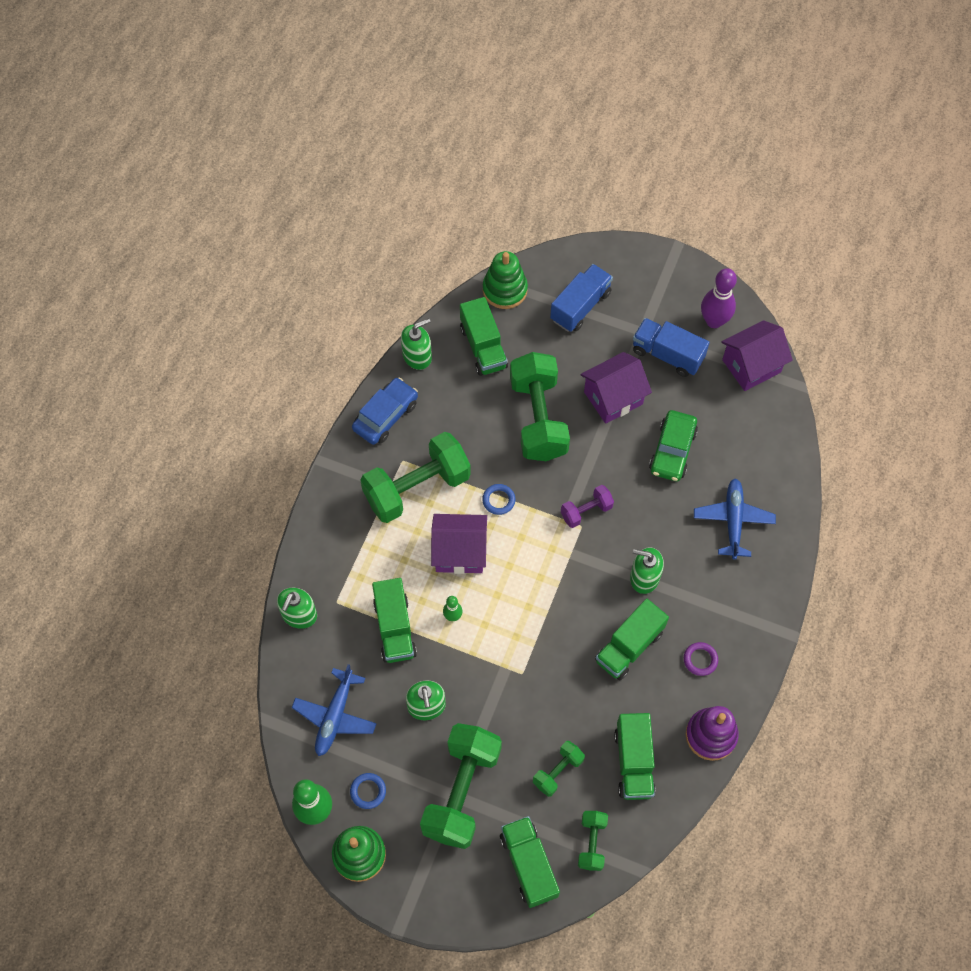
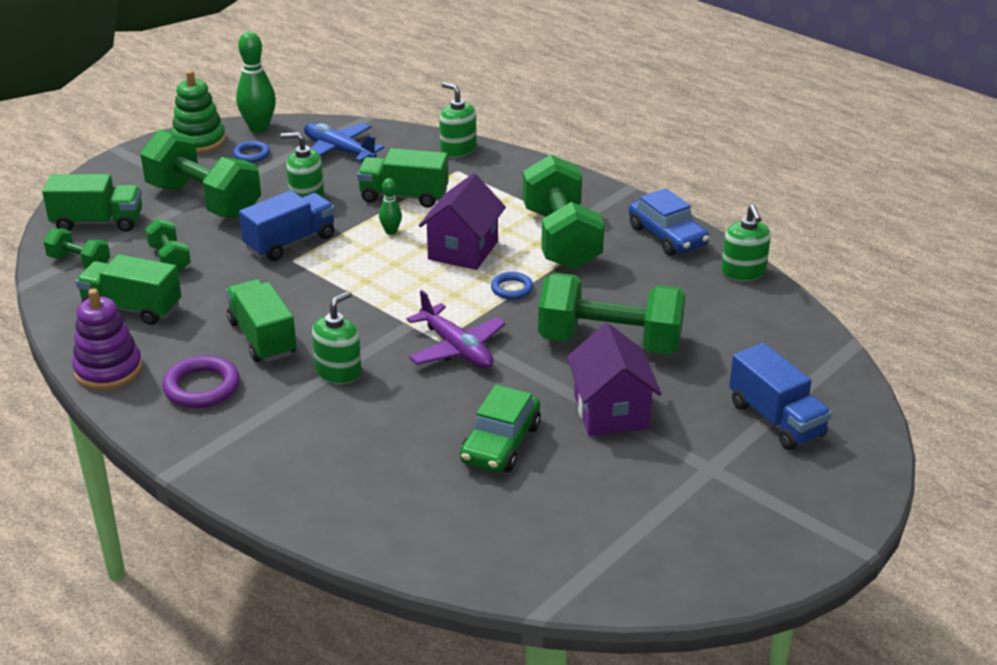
camera: 110 degrees right, 30 degrees down
green truck [460,297,508,376] -> none
green stacking toy [483,251,528,309] -> none
purple dumbbell [561,485,614,528] -> purple plane [407,290,506,369]
blue truck [633,318,709,377] -> blue truck moved to [239,190,335,261]
green car [649,410,698,481] -> green car turned 105 degrees counterclockwise [460,385,541,472]
purple ring [684,642,718,676] -> purple ring [162,355,240,408], size x1.63
blue plane [694,479,776,560] -> none
purple bowling pin [701,268,737,328] -> none
purple house [721,320,793,391] -> none

